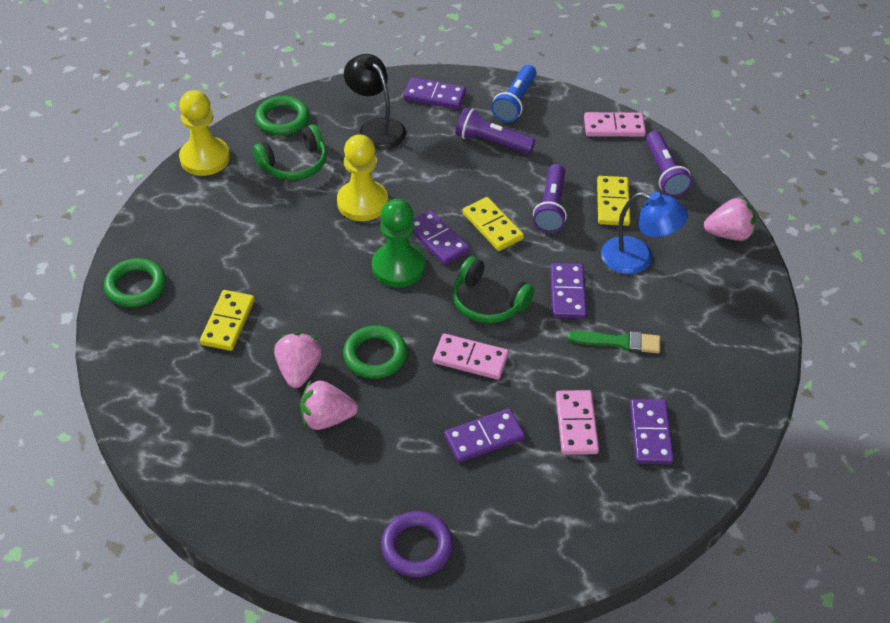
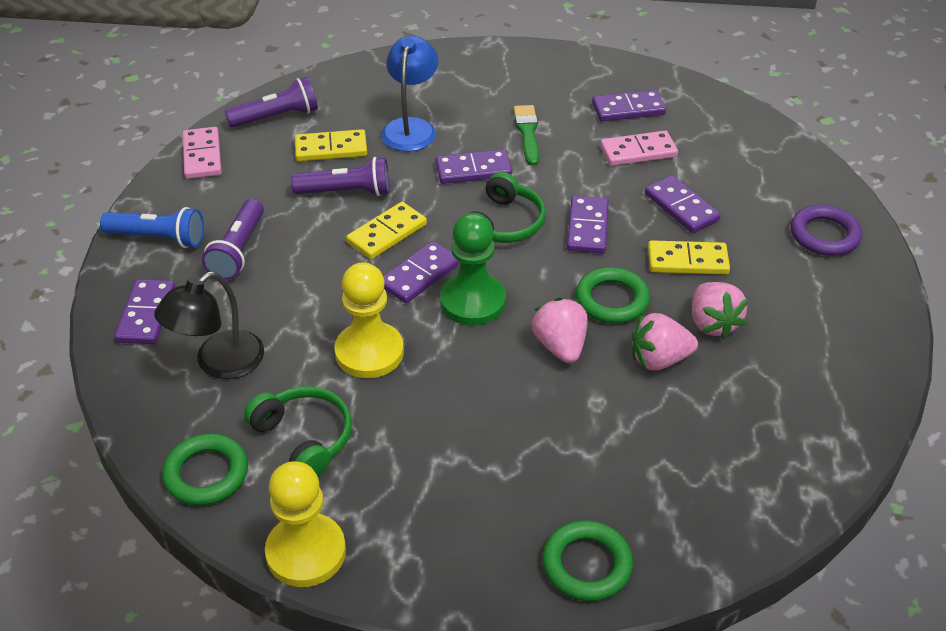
camera: 100 degrees left, 5 degrees down
yellow domino [200,290,255,351] -> yellow domino moved to [648,240,730,274]
pink domino [433,334,509,380] -> purple domino [567,196,609,254]
pink strawberry [704,197,756,241] -> pink strawberry moved to [532,297,587,363]

